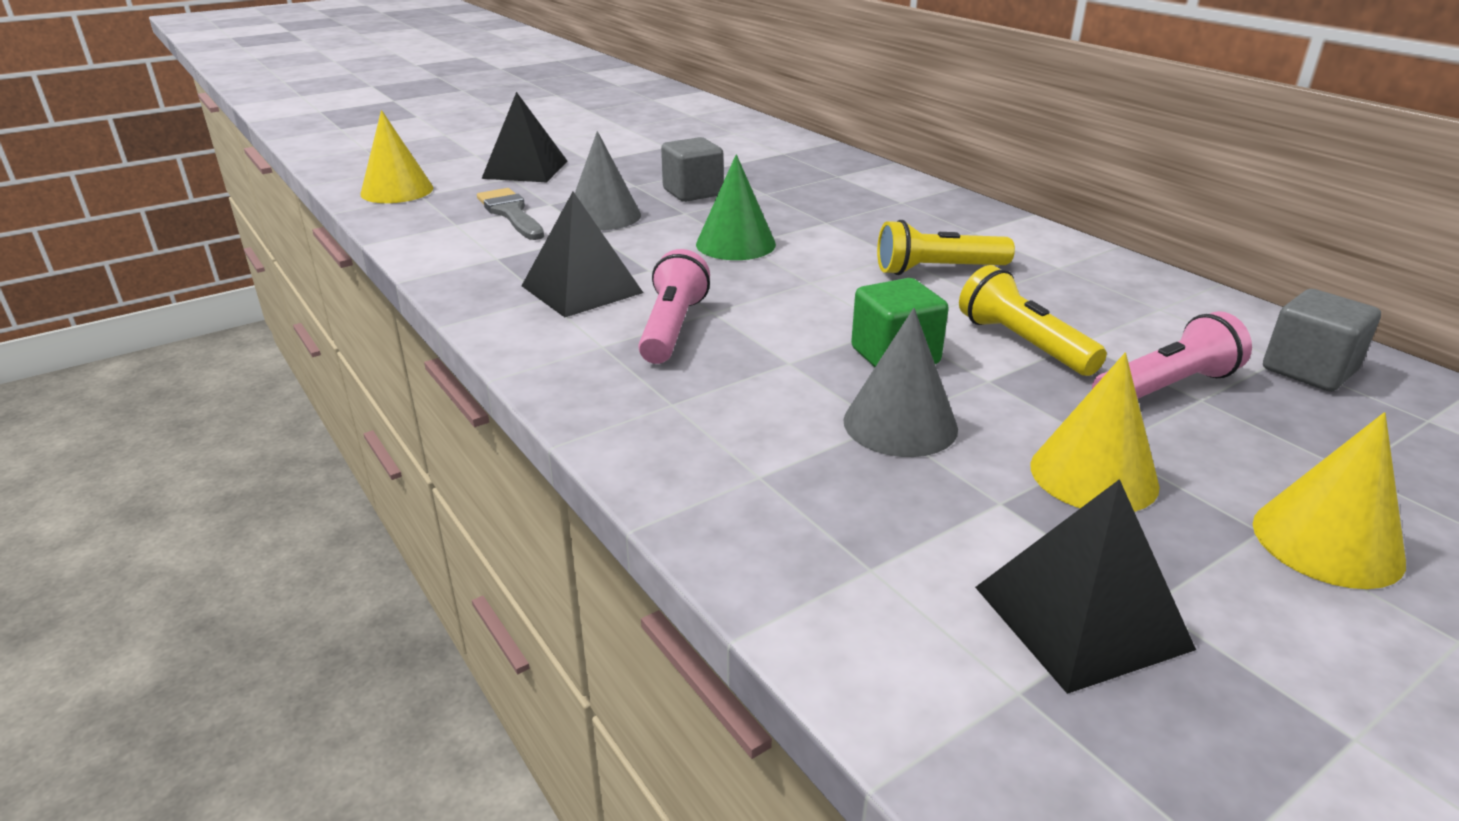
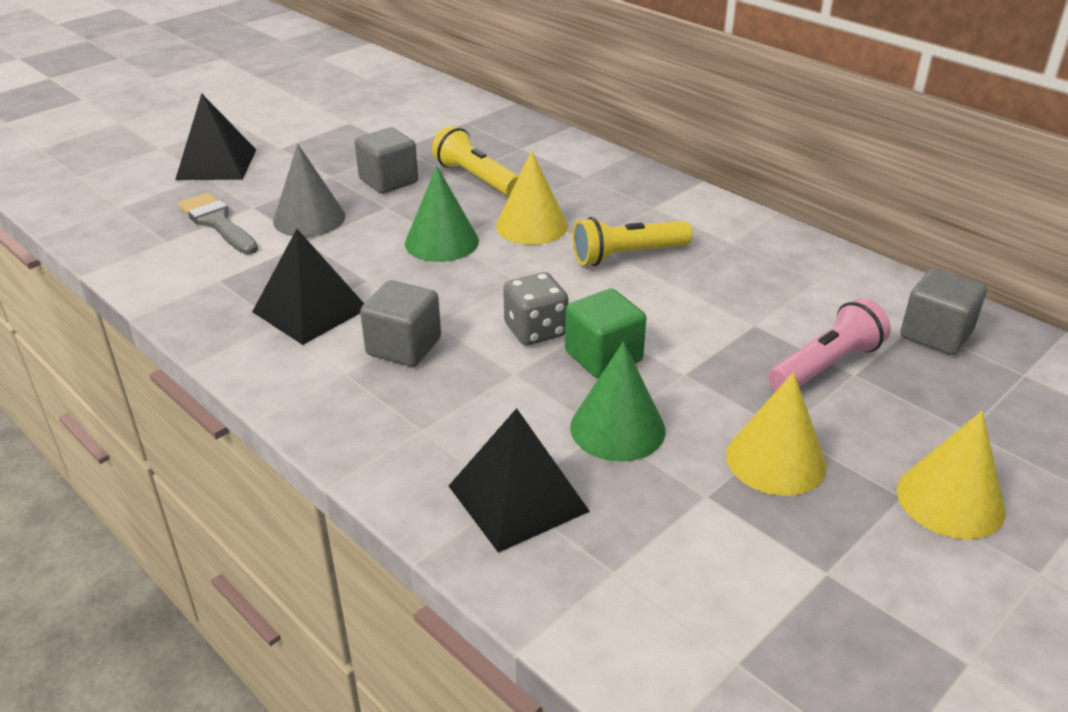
camera: 10 degrees left, 5 degrees up
yellow cone [360,110,433,203] -> yellow cone moved to [496,151,568,245]
pink flashlight [638,249,710,364] -> grey cube [360,280,441,367]
grey cone [843,308,958,457] -> green cone [570,342,665,462]
yellow flashlight [959,265,1107,376] -> yellow flashlight moved to [432,125,519,196]
black pyramid [975,479,1196,694] -> black pyramid moved to [449,408,590,553]
none -> grey dice [503,272,569,345]

